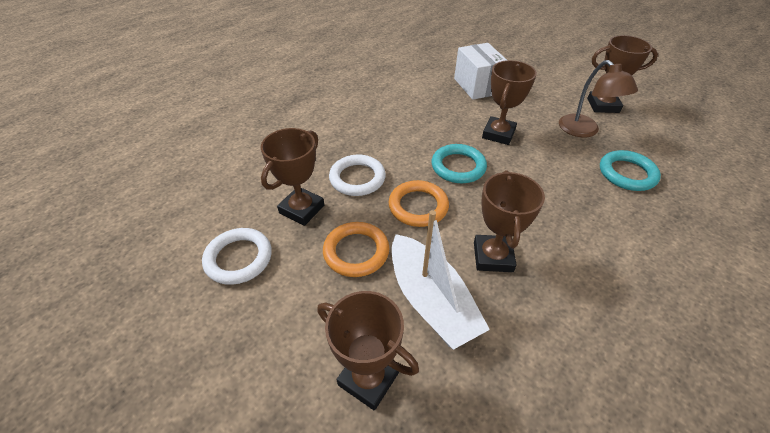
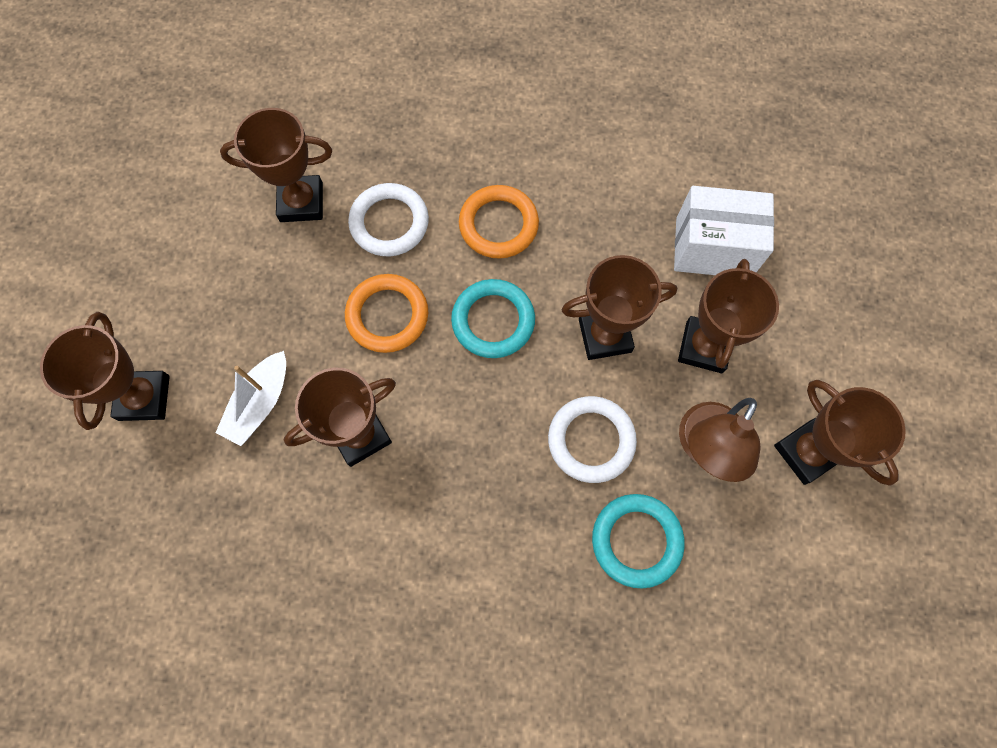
camera: 55 degrees right, 25 degrees up
white ring [202,228,272,285] -> white ring moved to [548,396,637,483]
orange ring [323,222,389,277] -> orange ring moved to [459,185,539,259]
white boat [392,210,490,350] -> white boat [216,351,286,446], size x0.63
white box [454,43,507,100] -> white box turned 60 degrees clockwise [674,186,774,275]
none -> brown trophy [678,259,779,373]

